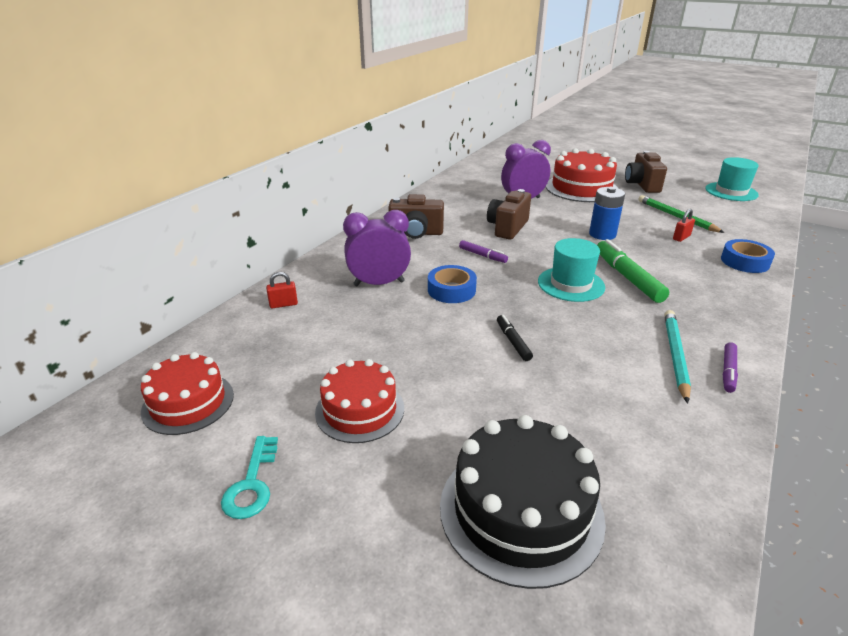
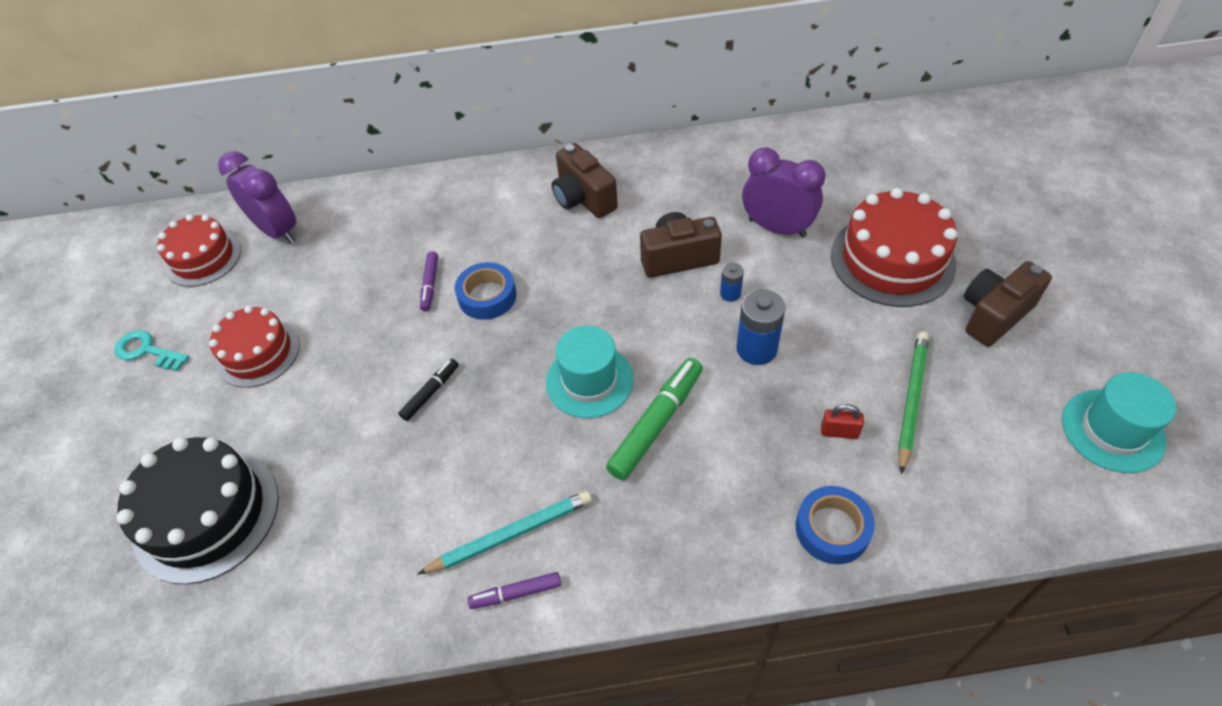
camera: 55 degrees right, 20 degrees up
turquoise key [221,436,278,519] -> turquoise key turned 60 degrees clockwise [114,330,189,371]
red padlock [266,272,298,308] -> none
purple clock [343,210,411,286] -> purple clock moved to [218,151,296,244]
purple marker [459,240,508,263] -> purple marker moved to [420,251,438,311]
none -> blue battery [720,263,744,302]

